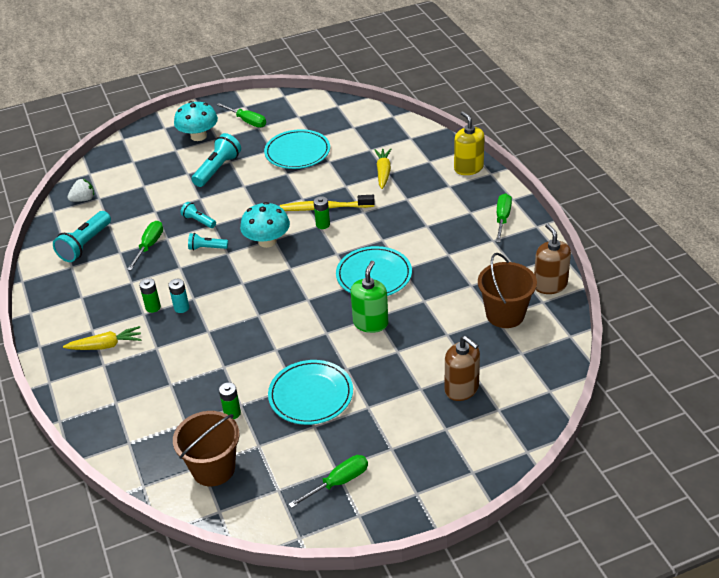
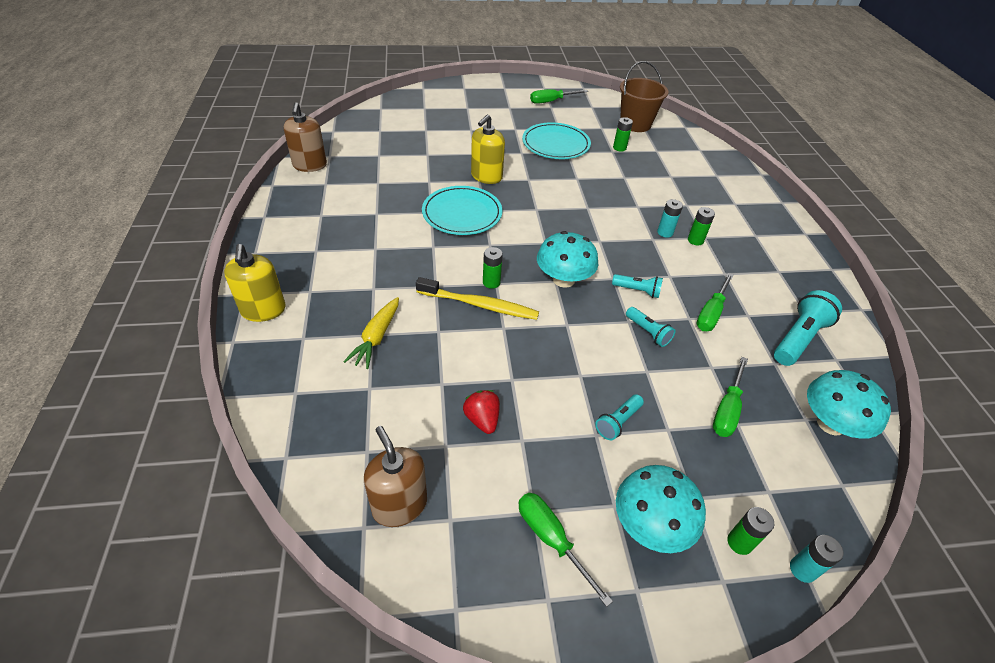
camera: 170 degrees left, 5 degrees up
yellow carrot [63,326,142,350] -> none
white strawberry [68,179,94,202] -> turquoise mushroom [807,370,891,439]
turquoise flashlight [192,133,241,187] -> turquoise flashlight [595,394,644,440], size x0.58
turquoise plate [264,129,330,169] -> red strawberry [463,390,500,434]
green soap dispenser [351,261,388,333] -> yellow soap dispenser [471,115,505,184]
brown soap dispenser [445,336,480,401] -> brown soap dispenser moved to [364,426,427,527]
brown bucket [478,253,537,328] -> none
green screwdriver [496,193,512,243] -> green screwdriver moved to [713,357,748,437]
none -> green battery [727,507,774,555]
none -> turquoise battery [790,535,843,583]

